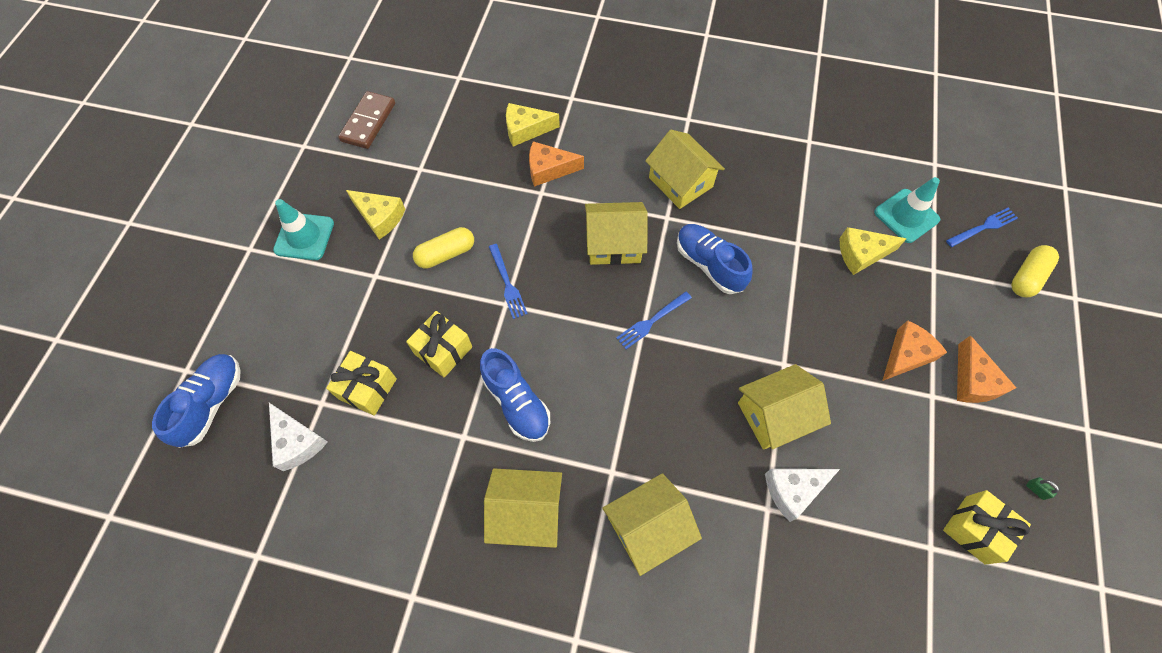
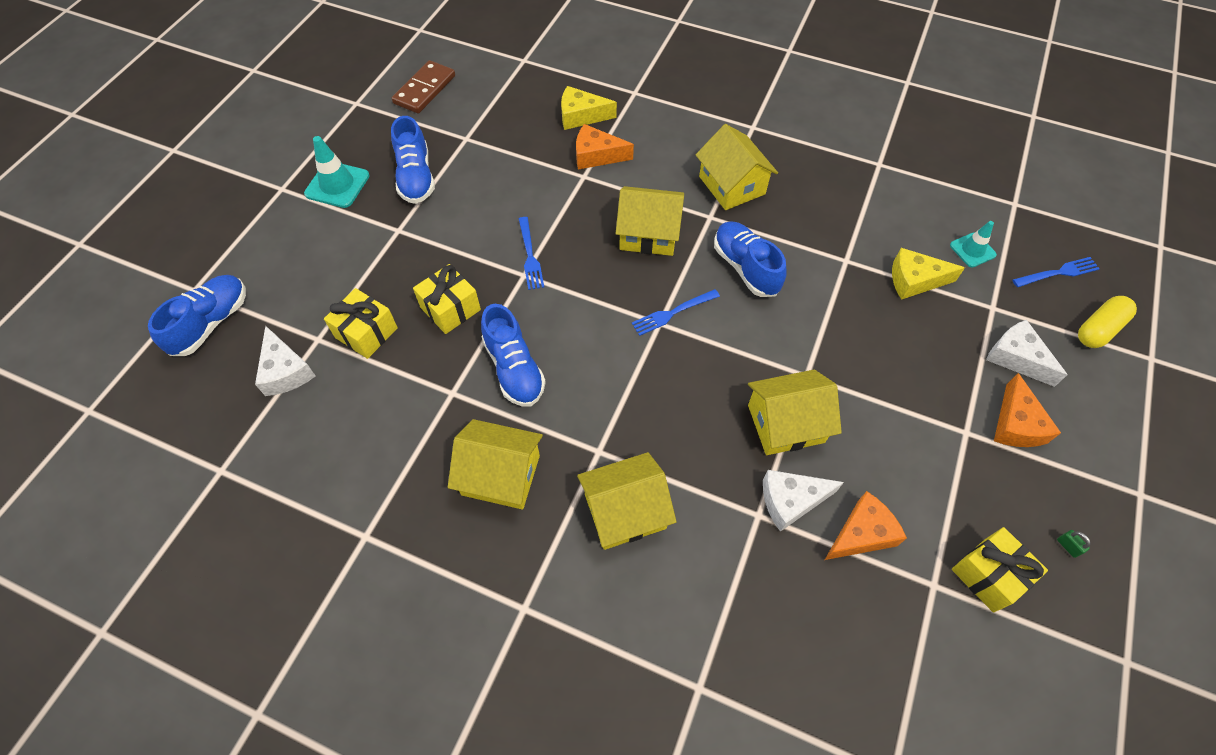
camera: 10 degrees right, 5 degrees down
yellow cheese [346,190,405,239] -> blue shoe [391,116,435,204]
yellow capsule [413,227,474,269] -> none
turquoise traffic cone [874,177,940,243] -> turquoise traffic cone [950,221,997,268], size x0.65
orange cheese [882,320,947,381] -> orange cheese moved to [825,491,907,560]
none -> white cheese [986,320,1068,387]

